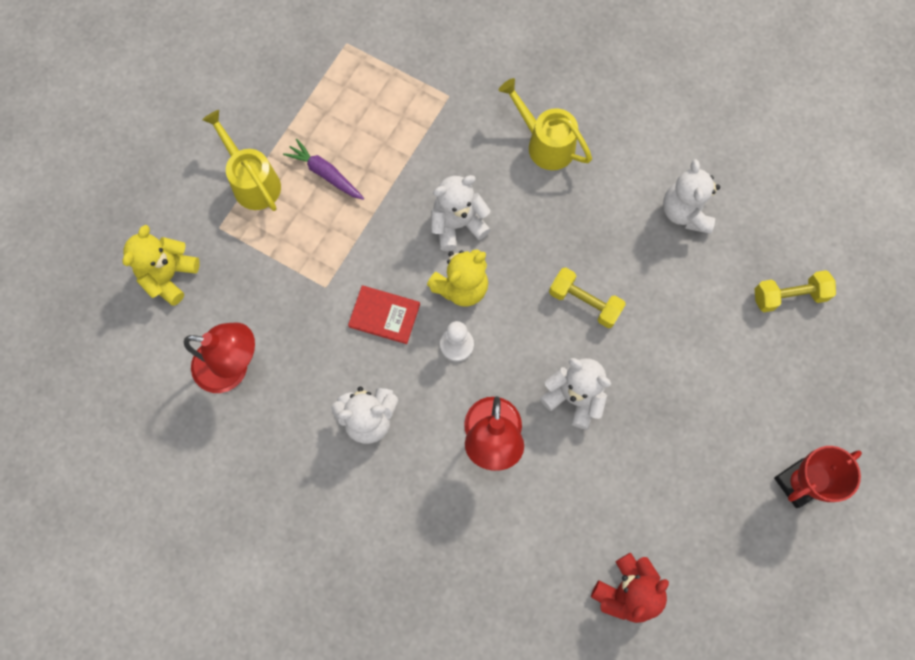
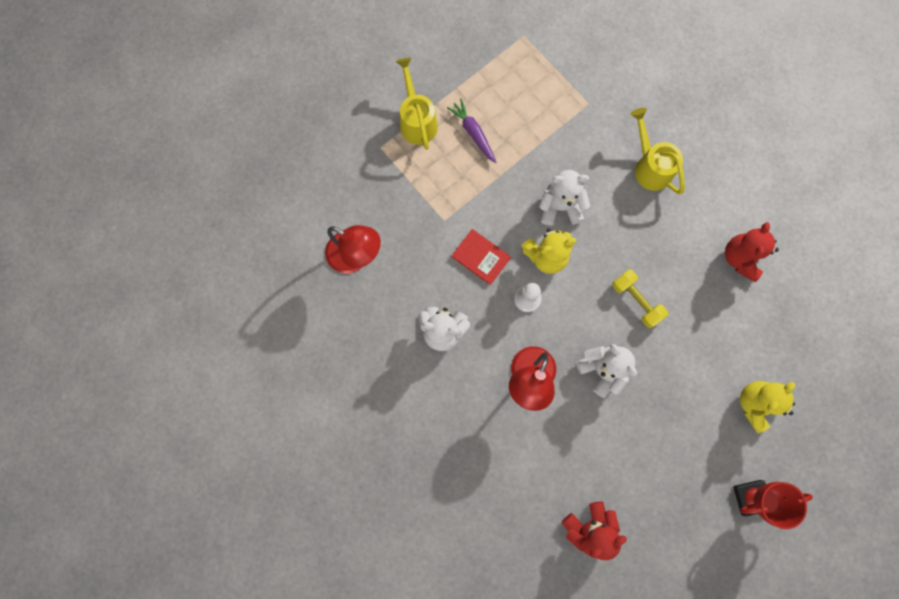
camera: 20 degrees right, 5 degrees up
yellow teddy bear [122,225,200,306] -> yellow teddy bear moved to [740,381,795,433]
white teddy bear [663,159,720,234] -> red teddy bear [725,222,779,282]
yellow dumbbell [755,270,836,312] -> none

